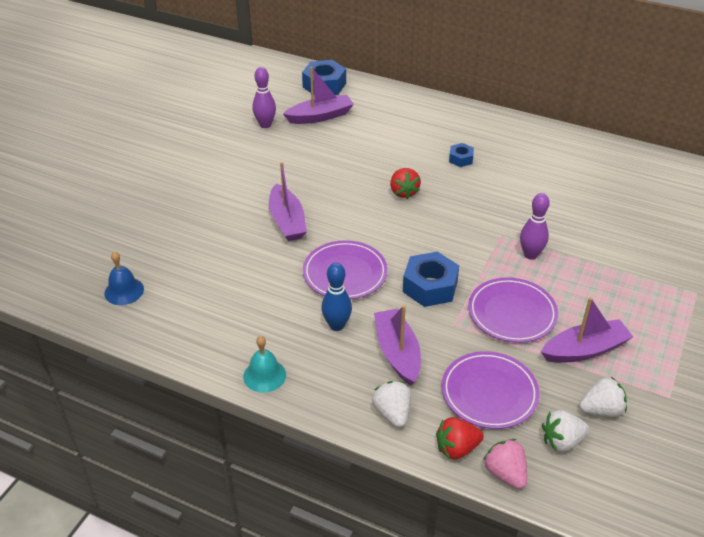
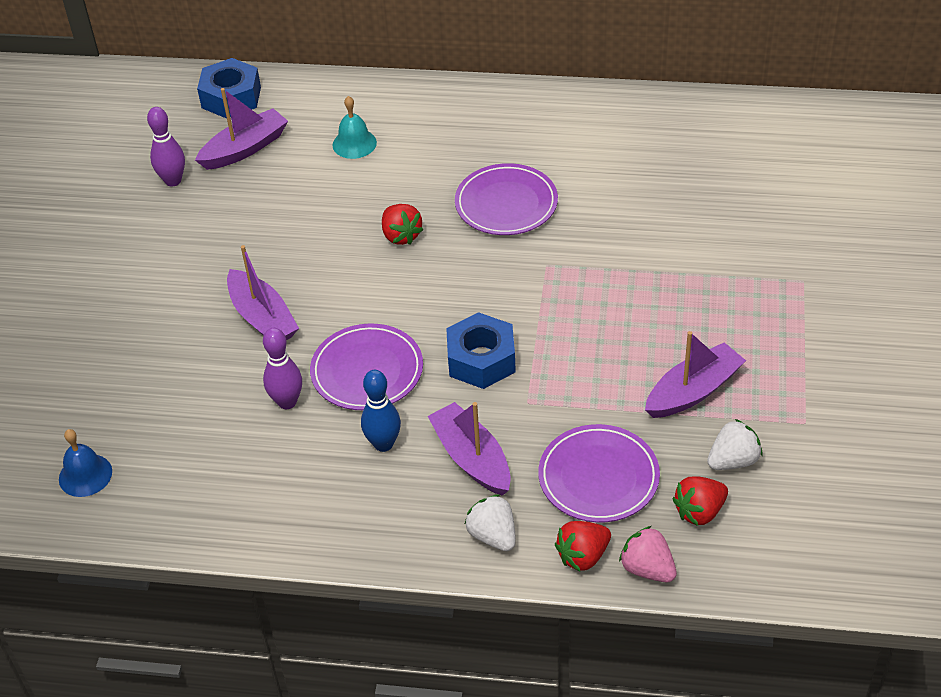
camera: 15 degrees left, 5 degrees up
turquoise bell [243,336,286,393] -> turquoise bell moved to [333,96,377,159]
blue nut [449,143,474,167] -> none
purple plate [468,277,558,343] -> purple plate moved to [455,163,558,235]
purple bowling pin [520,193,550,260] -> purple bowling pin moved to [263,328,302,409]
white strawberry [542,410,590,452] -> red strawberry [672,476,728,526]

